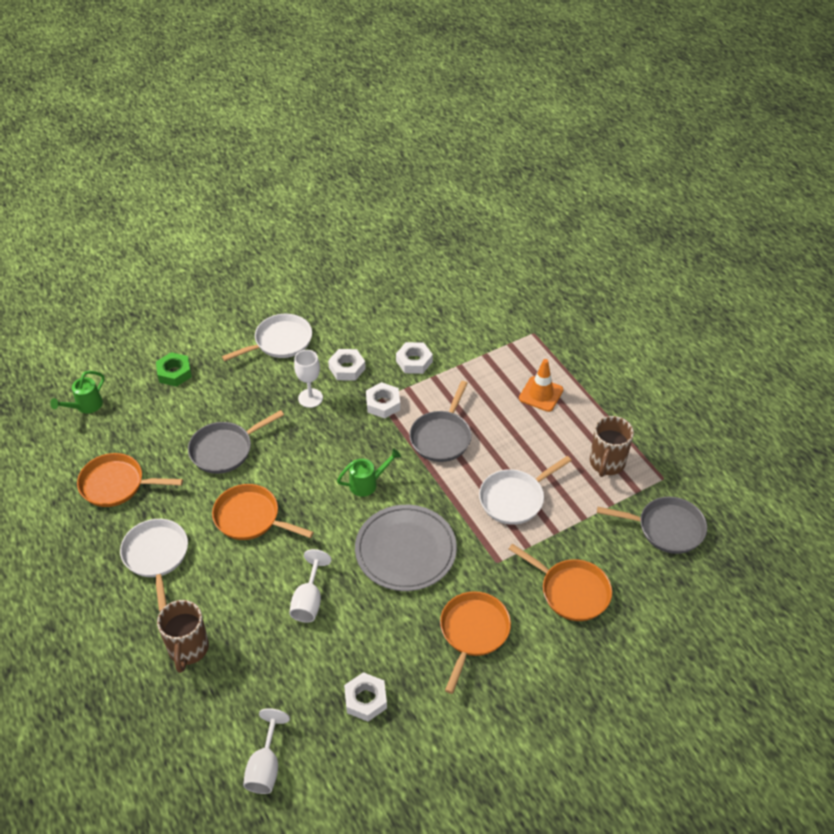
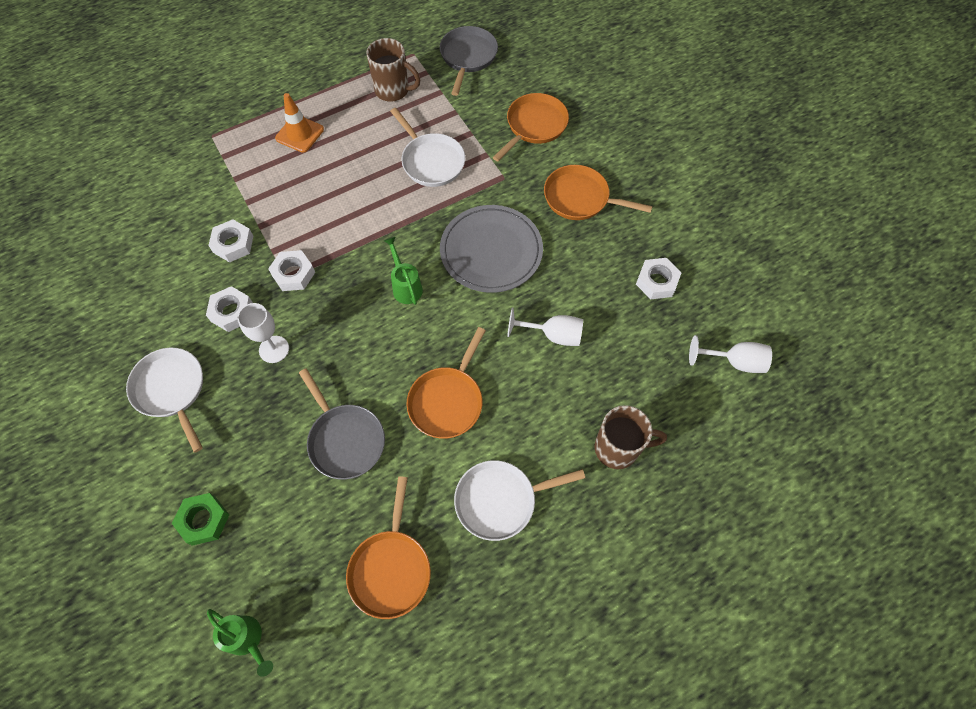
camera: 90 degrees left, 15 degrees up
grey pan [409,381,472,462] -> none

